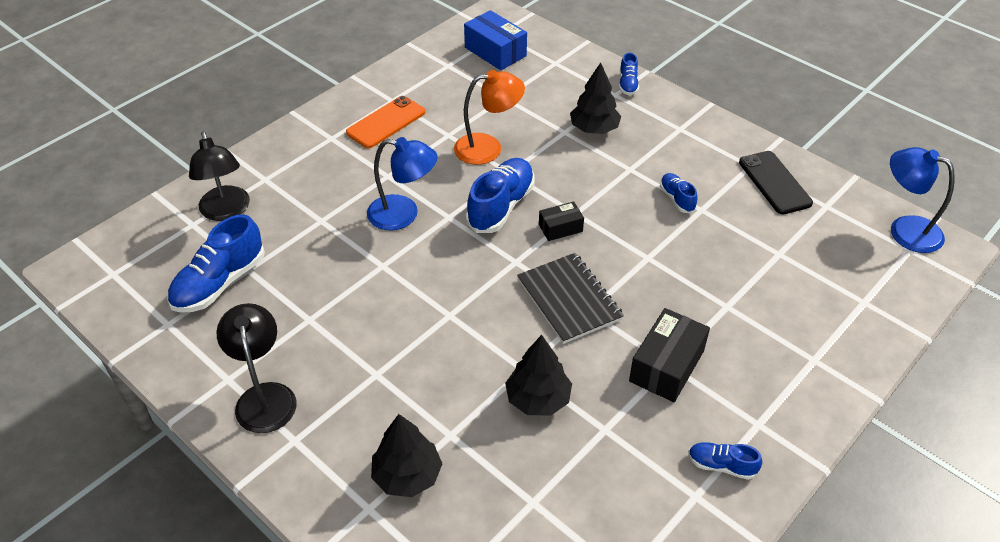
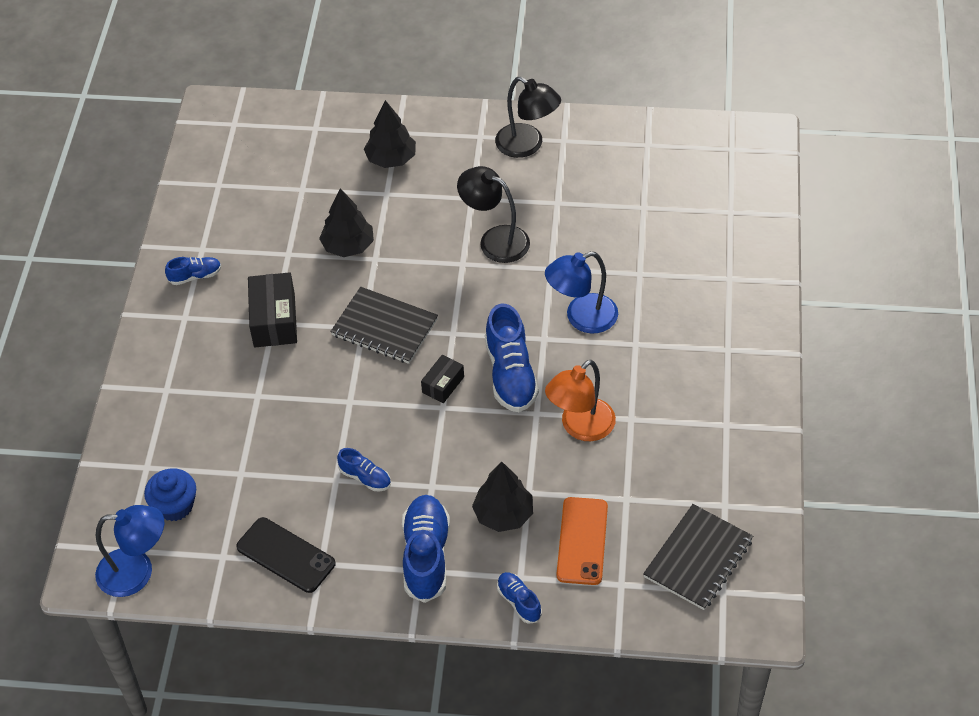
camera: 145 degrees right, 5 degrees up
blue shoe [167,214,265,313] -> blue shoe moved to [402,495,450,603]
black lamp [189,131,250,221] -> black lamp moved to [457,166,530,263]
orange phone [346,96,425,148] -> orange phone moved to [557,497,608,585]
blue box [464,10,527,70] -> black notebook [643,504,753,610]
none -> blue cupcake [144,468,196,521]

